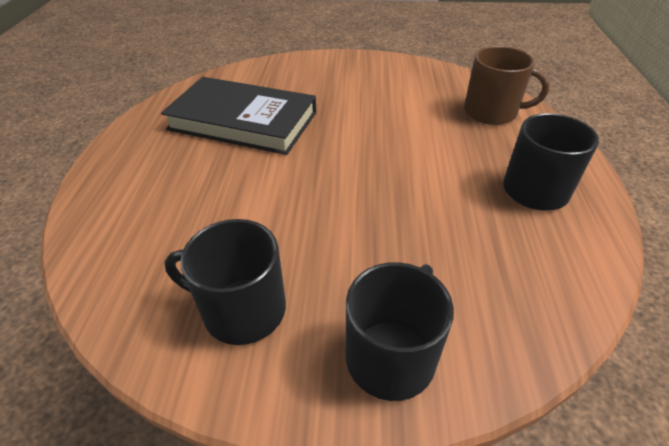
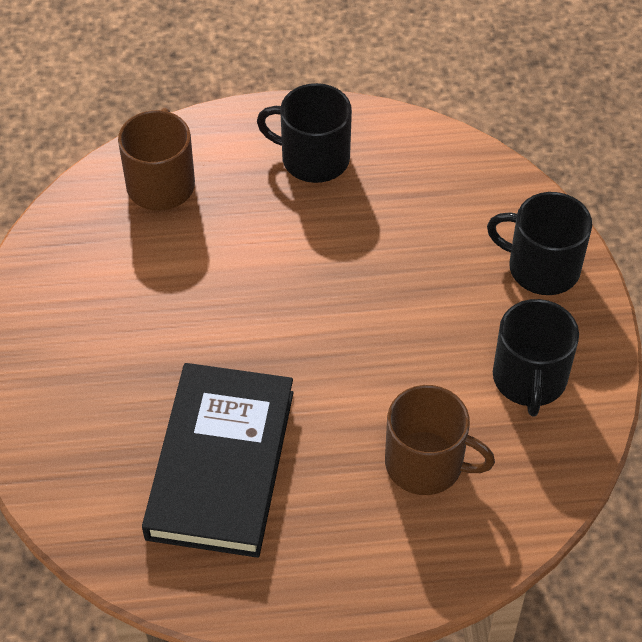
camera: 100 degrees left, 10 degrees up
none -> brown mug [385,385,495,495]

